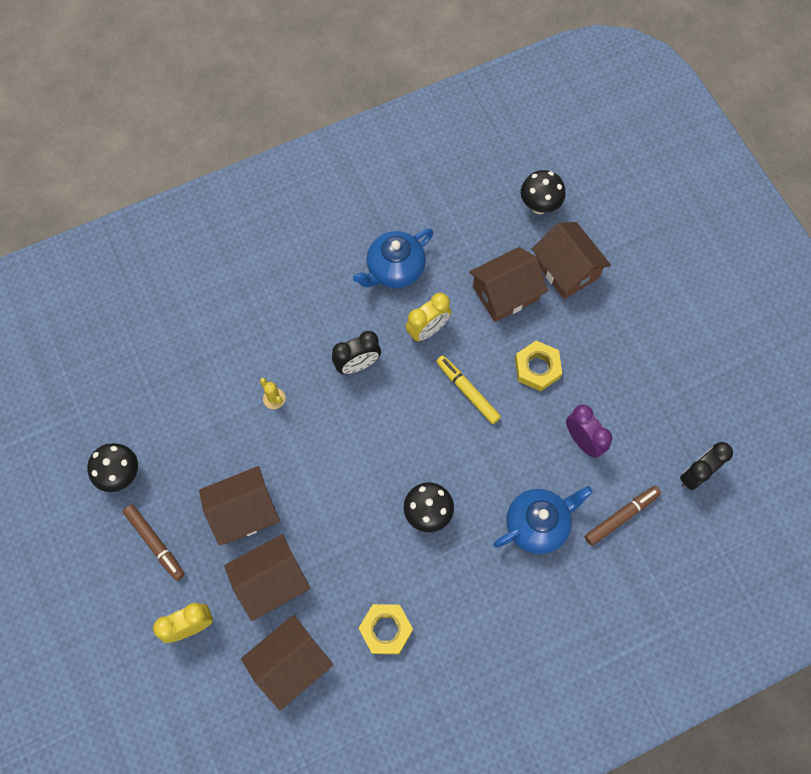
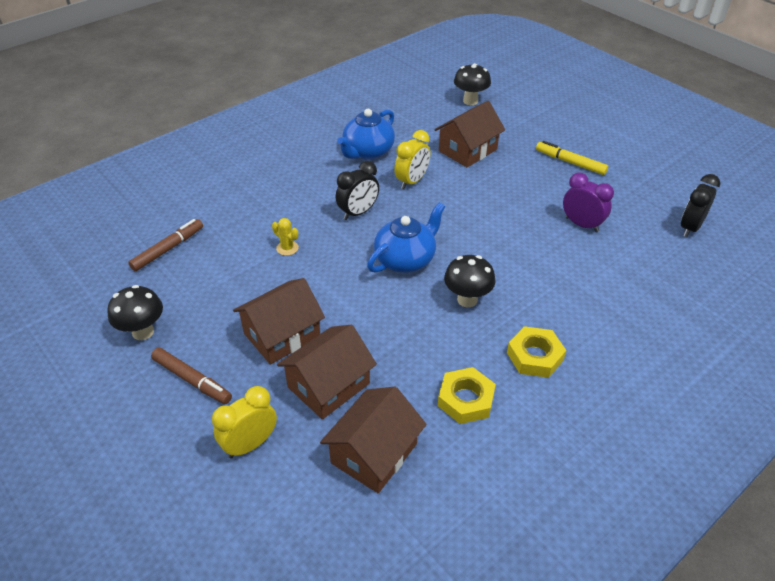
camera: 15 degrees left, 25 degrees down
yellow marker [436,355,501,424] -> yellow marker moved to [536,141,608,175]
blue teapot [494,486,593,554] -> blue teapot moved to [367,202,445,273]
yellow nut [515,341,562,391] -> yellow nut moved to [507,326,566,378]
brown house [532,222,611,299] -> none
brown marker [585,486,661,546] -> brown marker moved to [128,219,203,271]

